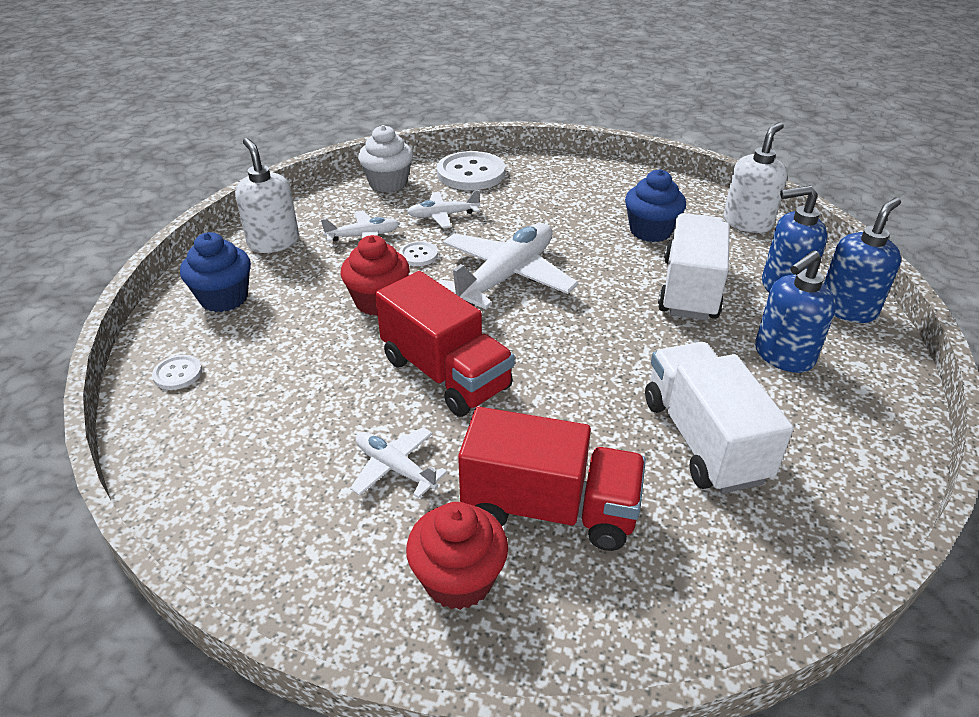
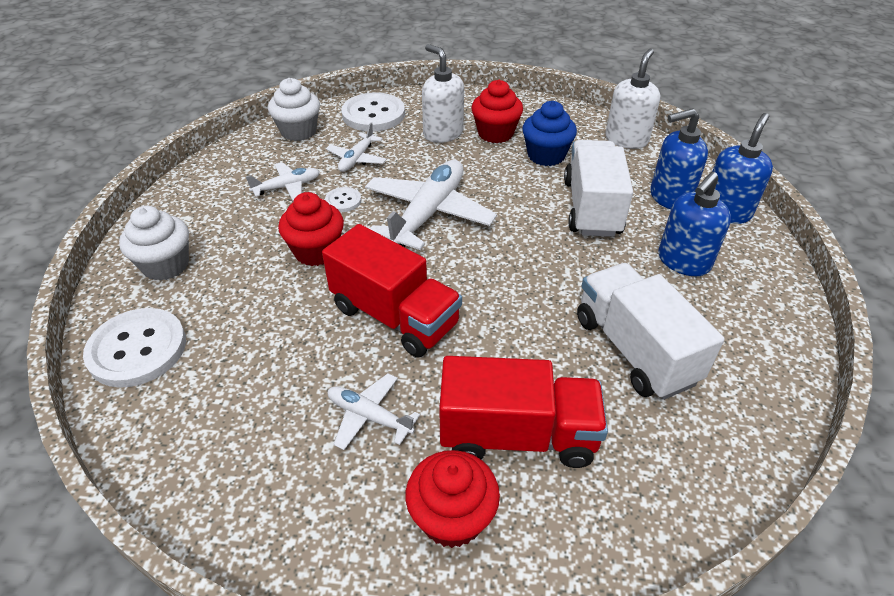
camera: 10 degrees left, 5 degrees up
white button [152,355,202,390] -> white button [83,308,186,388], size x2.07
blue cupcake [180,232,251,312] -> white cupcake [119,205,189,281]
white soap dispenser [235,138,299,253] -> white soap dispenser moved to [422,44,464,143]
white plane [407,190,480,228] -> white plane turned 45 degrees counterclockwise [326,122,387,172]
none -> red cupcake [472,80,523,143]

